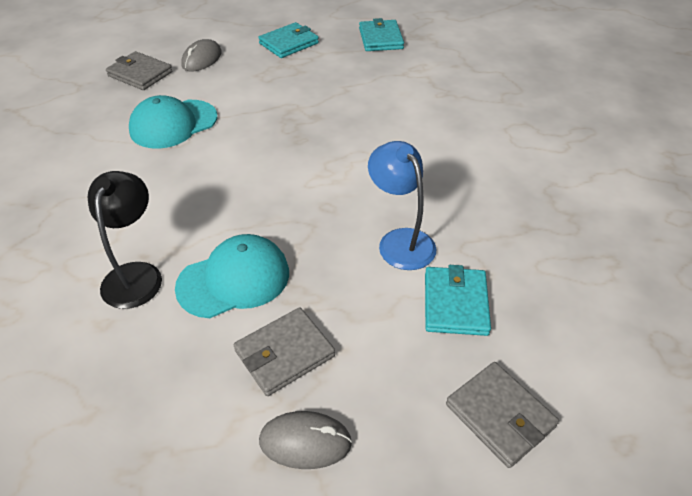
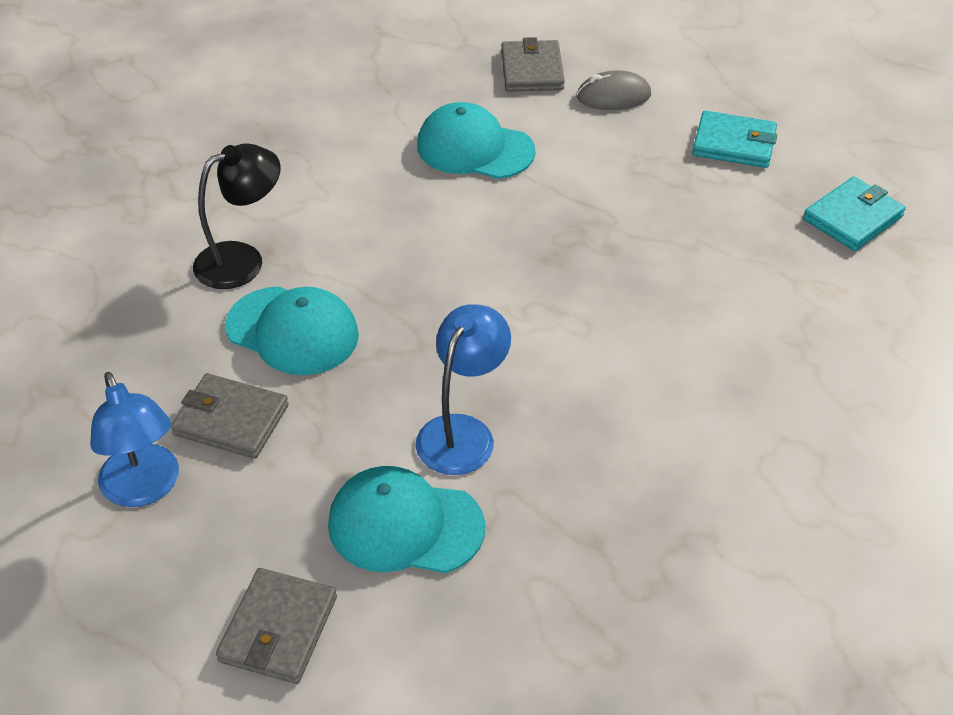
camera: 55 degrees right, 0 degrees up
grey mouse [259,411,352,469] -> blue lamp [90,372,179,507]
turquoise wallet [425,265,491,336] -> turquoise cap [328,466,485,573]

